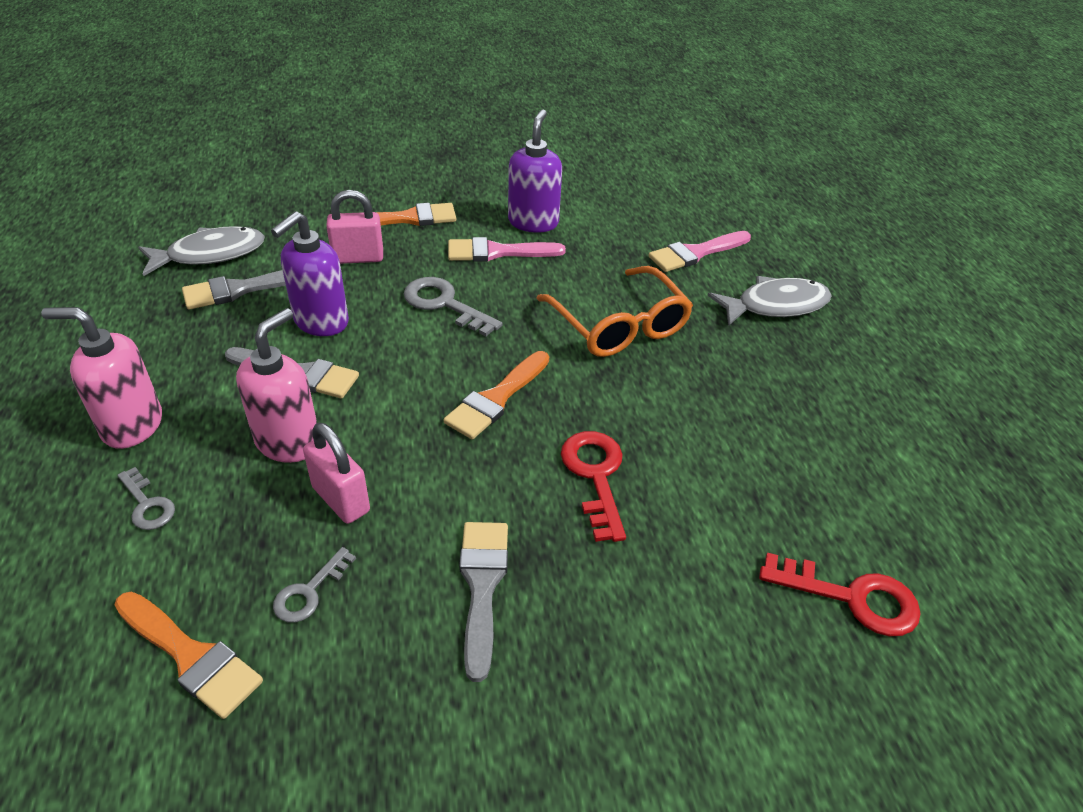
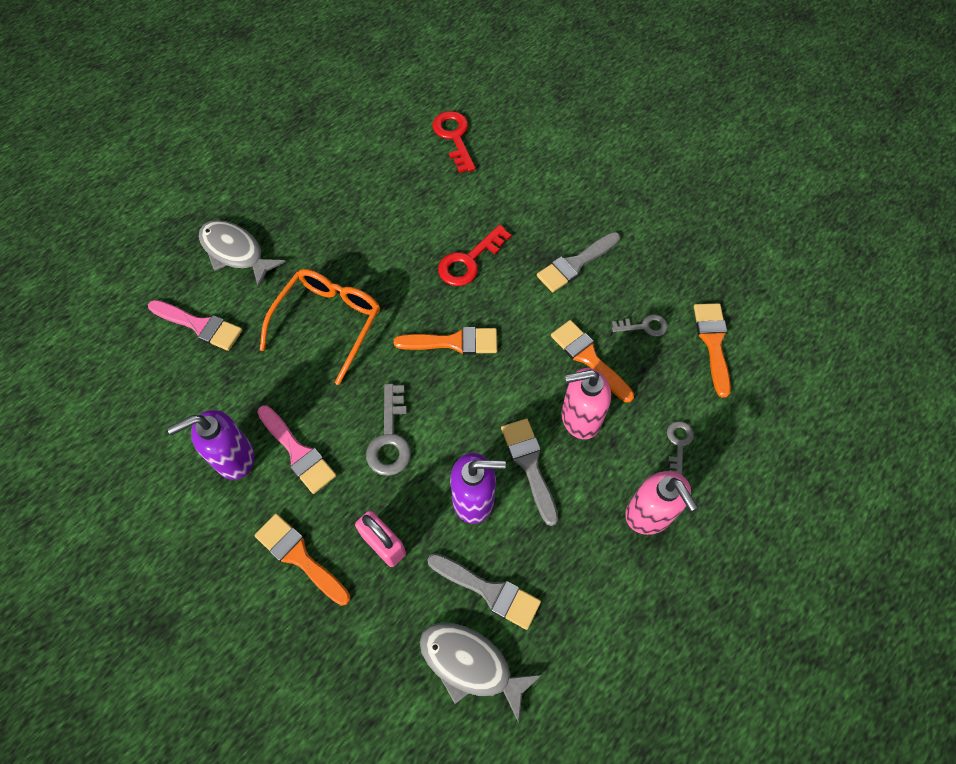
camera: 125 degrees left, 20 degrees up
pink padlock [303,422,370,524] -> orange brush [551,320,634,403]

